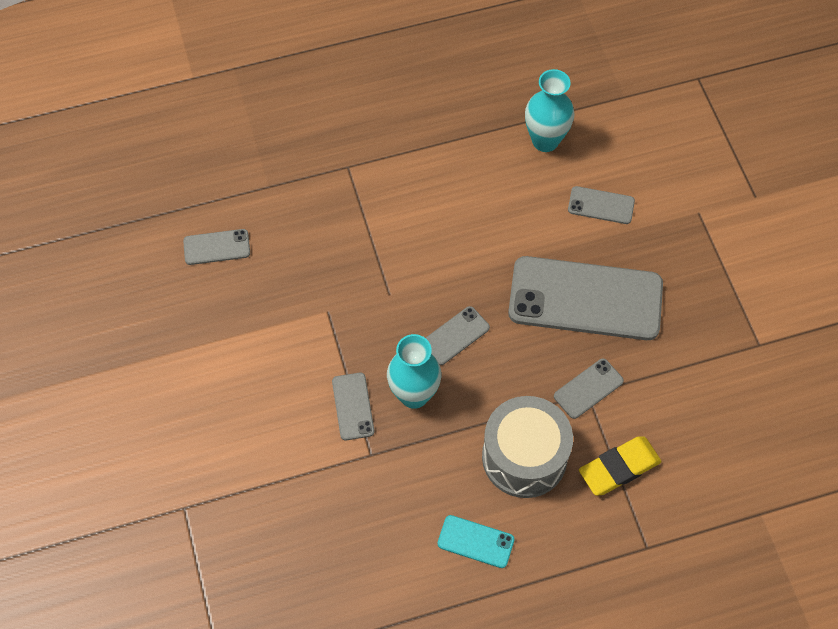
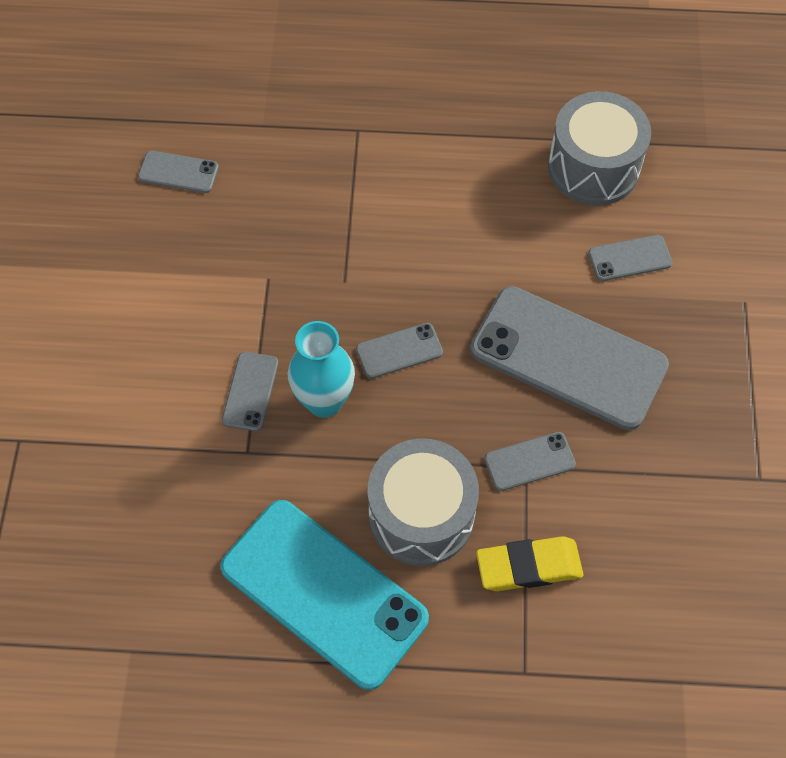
camera: 20 degrees right, 0 degrees up
turquoise phone [438,515,514,568] -> turquoise phone [220,500,429,690], size x2.26
turquoise vase [525,69,575,152] -> grey drum [548,91,651,206]
grey phone [568,186,635,224] -> grey phone turned 45 degrees counterclockwise [588,235,673,281]

